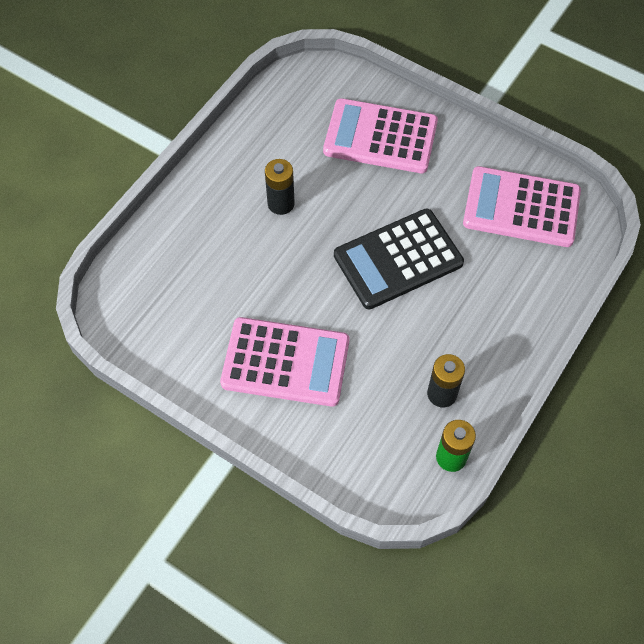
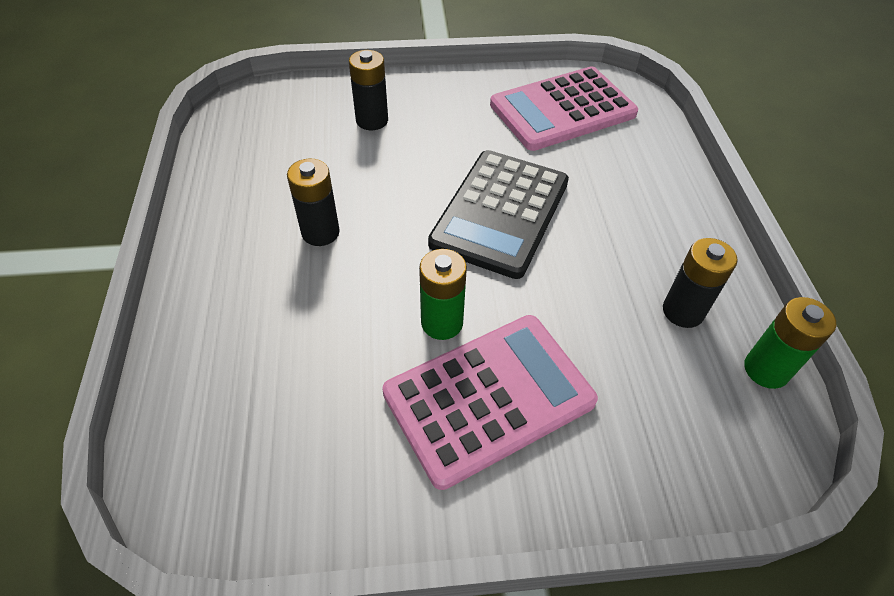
camera: 40 degrees left, 10 degrees down
pink calculator [323,98,438,173] -> black battery [349,50,388,130]
none -> green battery [419,249,467,340]

